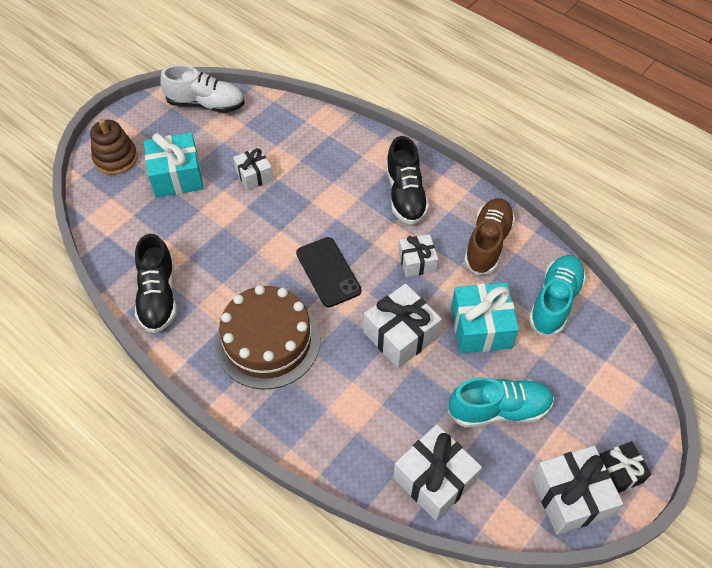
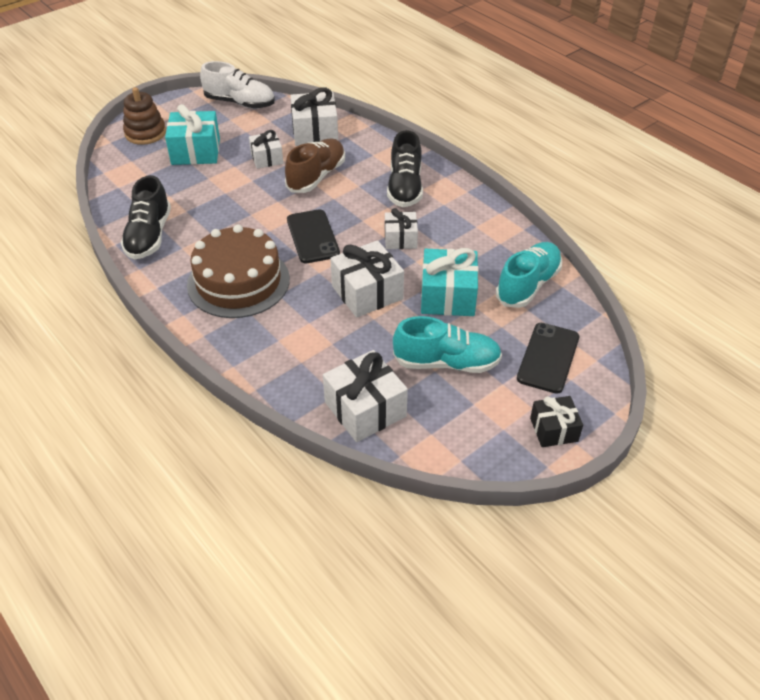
camera: 10 degrees right, 10 degrees down
brown shoe [464,198,515,275] -> brown shoe moved to [285,138,345,193]
white gift [531,446,623,535] -> white gift moved to [291,87,338,146]
none -> black phone [517,323,579,394]

